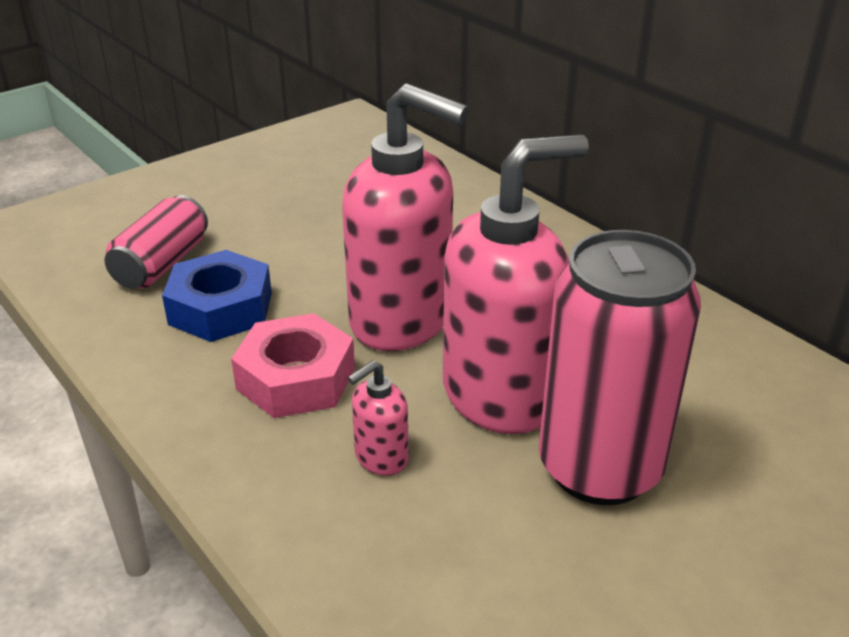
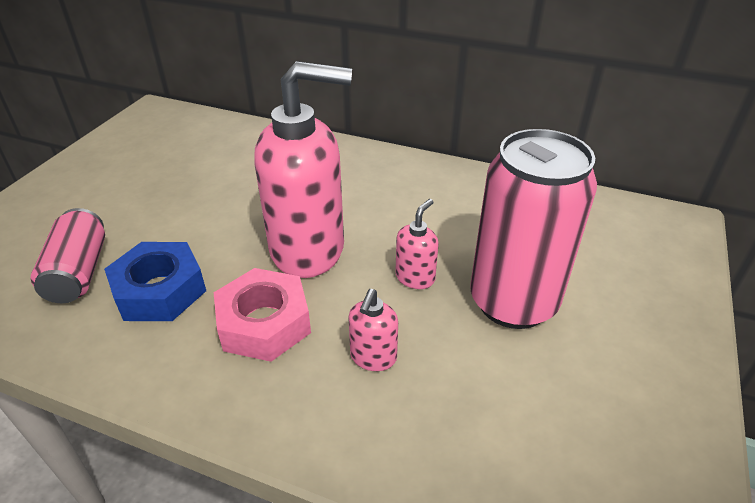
camera: 30 degrees left, 5 degrees up
pink soap dispenser [443,135,589,434] -> pink soap dispenser [395,199,439,289], size x0.42

